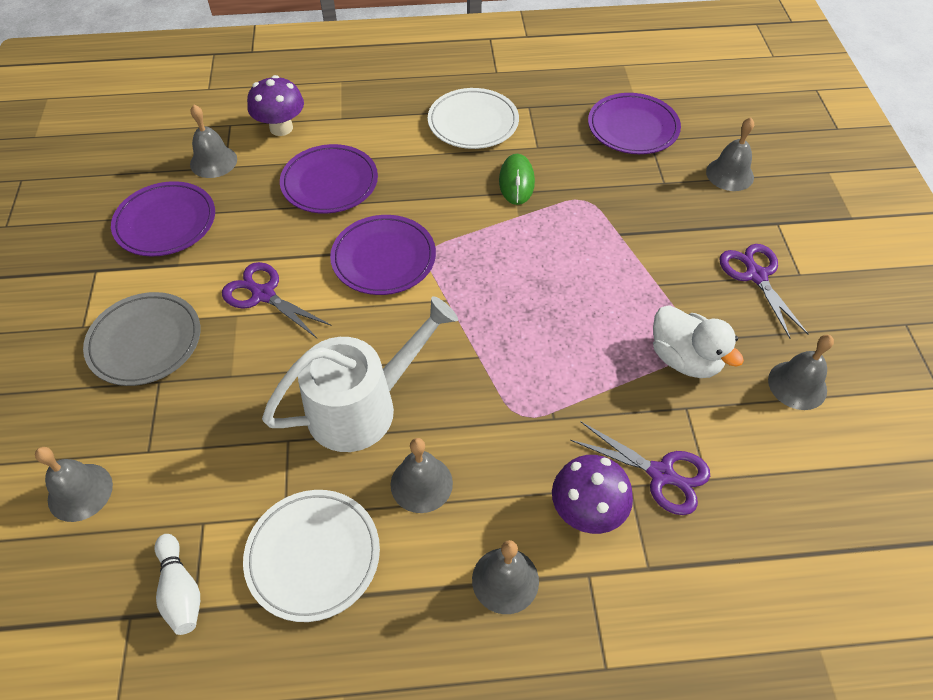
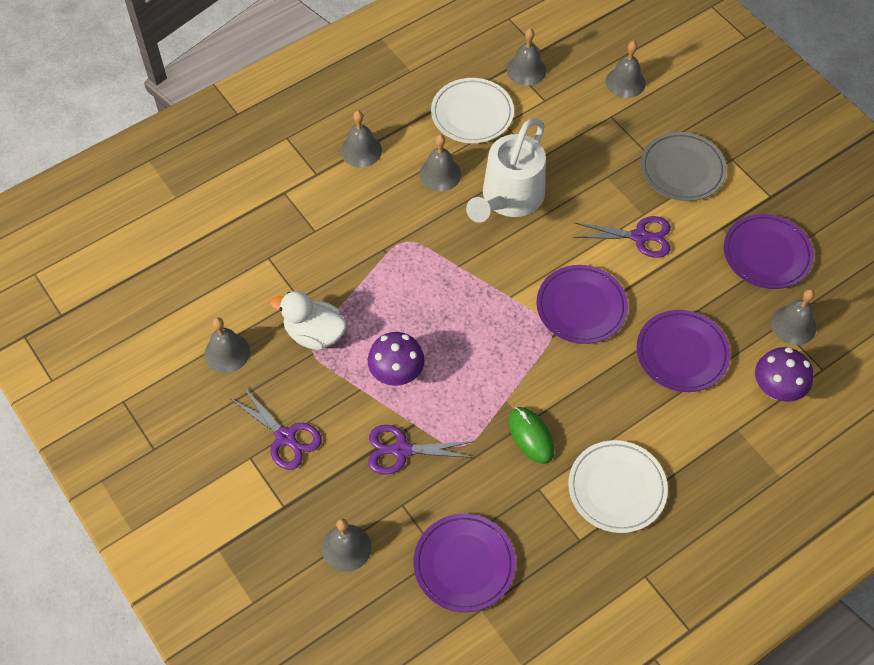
camera: 150 degrees right, 5 degrees up
white bowling pin [154,534,200,635] -> grey bell [507,28,546,86]
purple mushroom [552,455,633,534] -> purple mushroom moved to [368,332,425,386]
purple scissors [570,421,710,515] -> purple scissors moved to [368,425,475,475]

